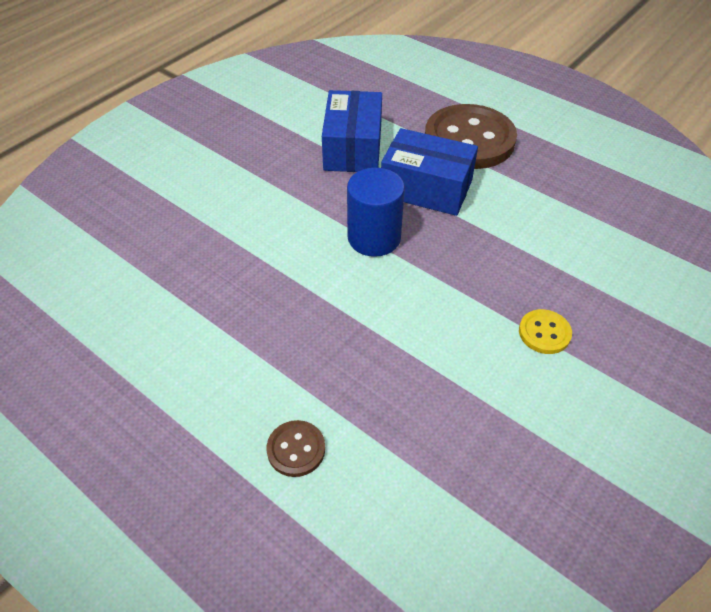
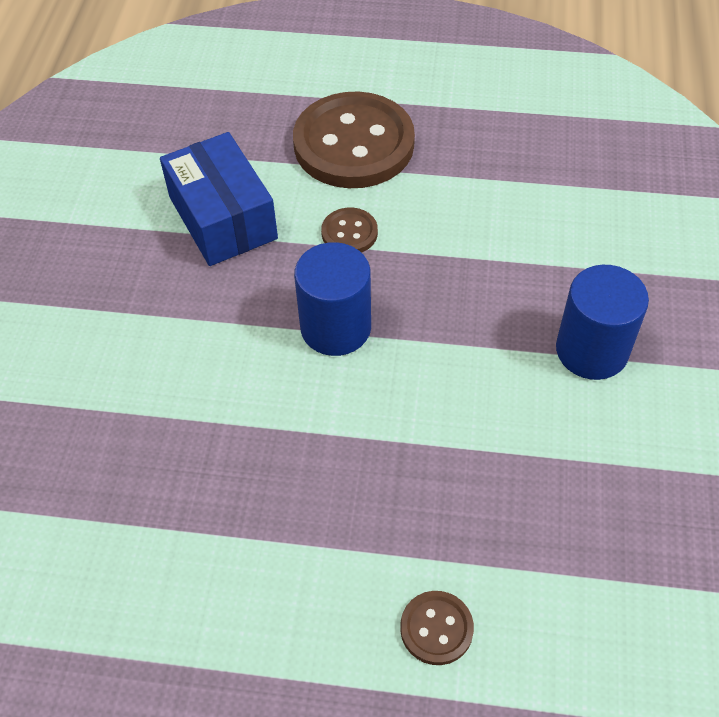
camera: 30 degrees left, 5 degrees up
blue box [381,128,478,216] -> brown button [321,208,378,253]
yellow button [519,309,572,354] -> blue cylinder [556,265,649,380]

